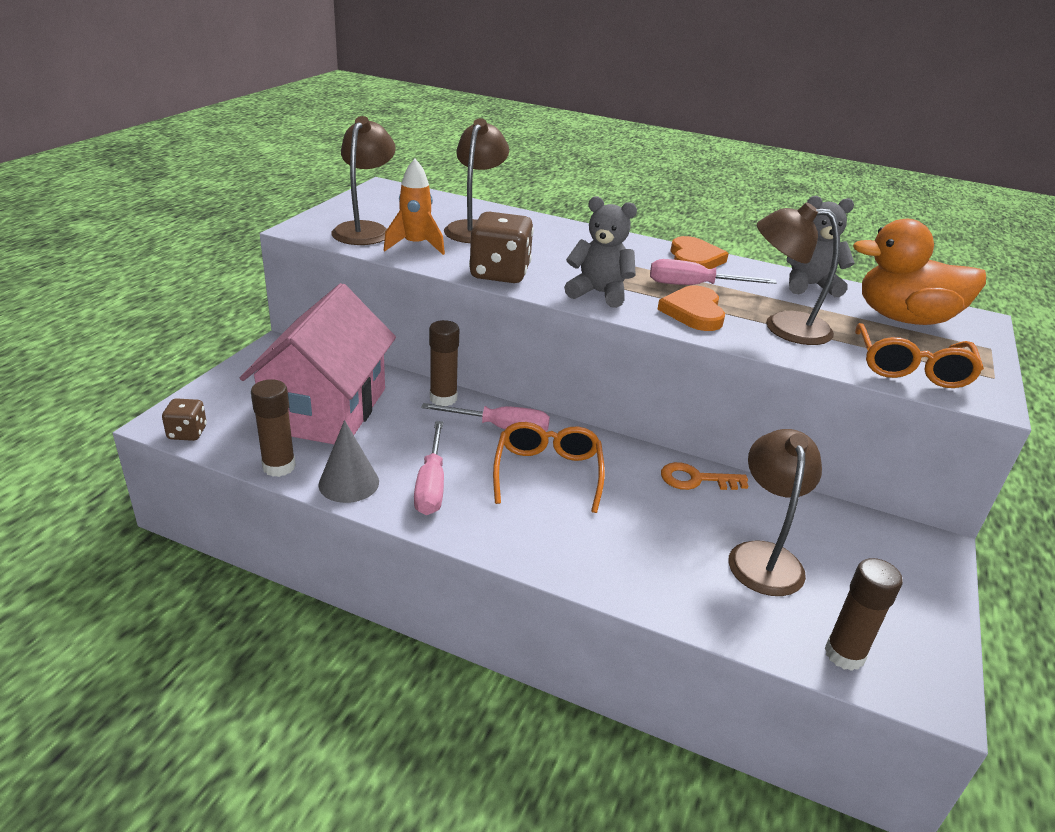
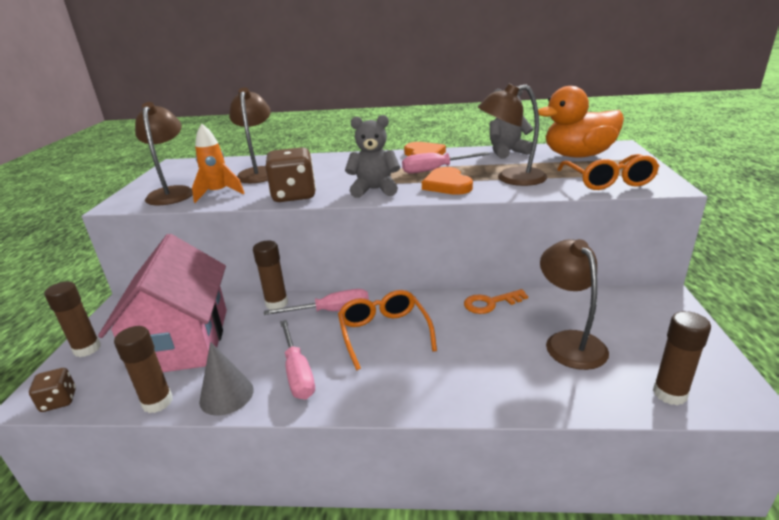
camera: 15 degrees left, 5 degrees down
none -> brown glue stick [44,281,101,357]

